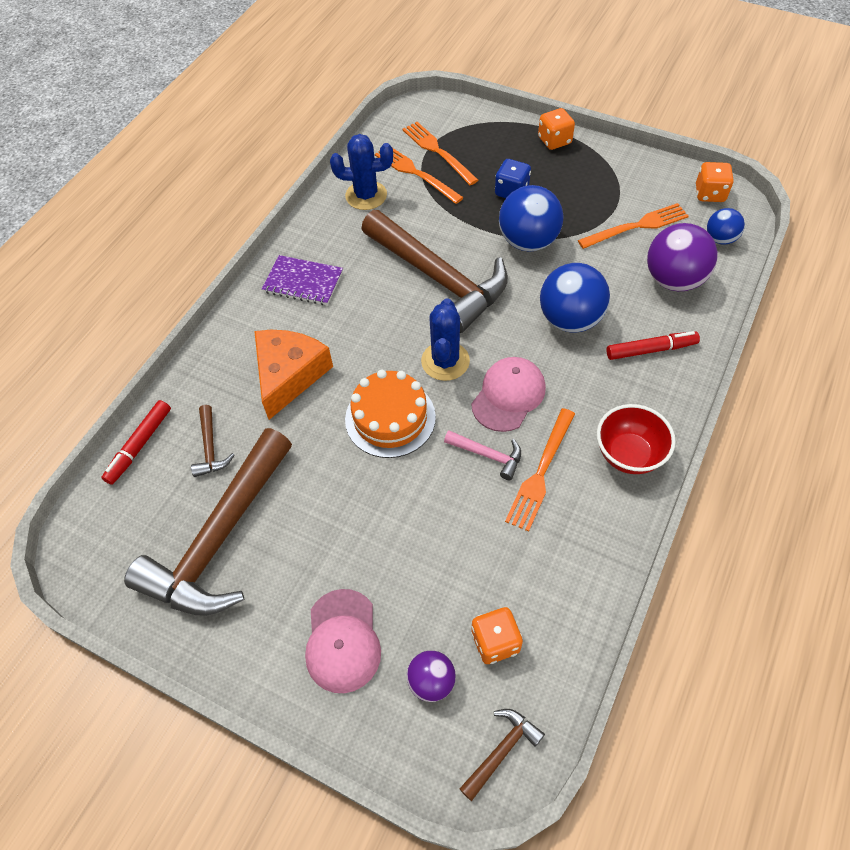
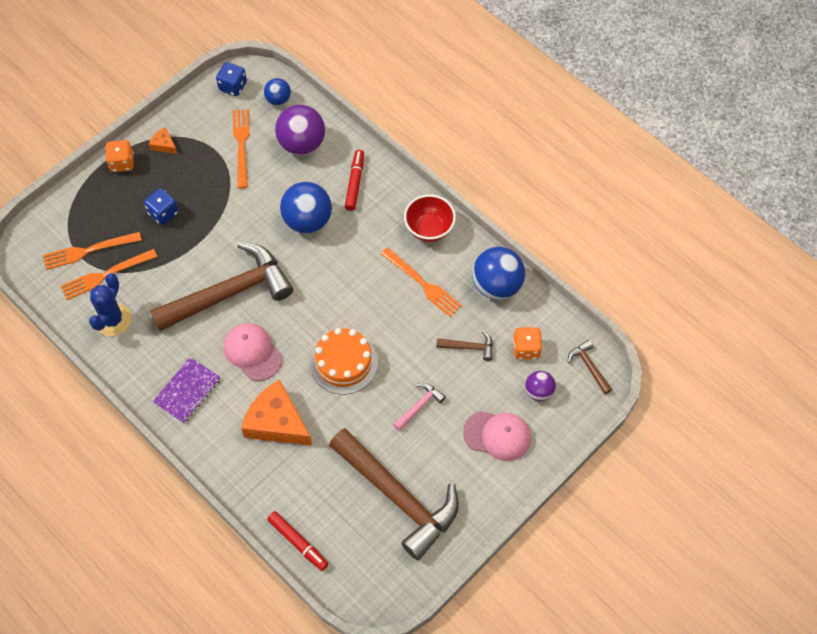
camera: 75 degrees left, 5 degrees up
brown hammer [191,405,234,477] -> brown hammer moved to [436,331,493,361]
blue cactus [421,298,470,381] -> none
pink hammer [444,430,521,480] -> pink hammer moved to [393,383,446,431]
pink cap [471,357,546,432] -> pink cap moved to [224,323,282,381]
blue ball [499,185,564,252] -> blue ball moved to [472,247,525,300]
orange dice [696,162,734,202] -> blue dice [216,62,247,96]
none -> orange cheese [149,127,178,154]

